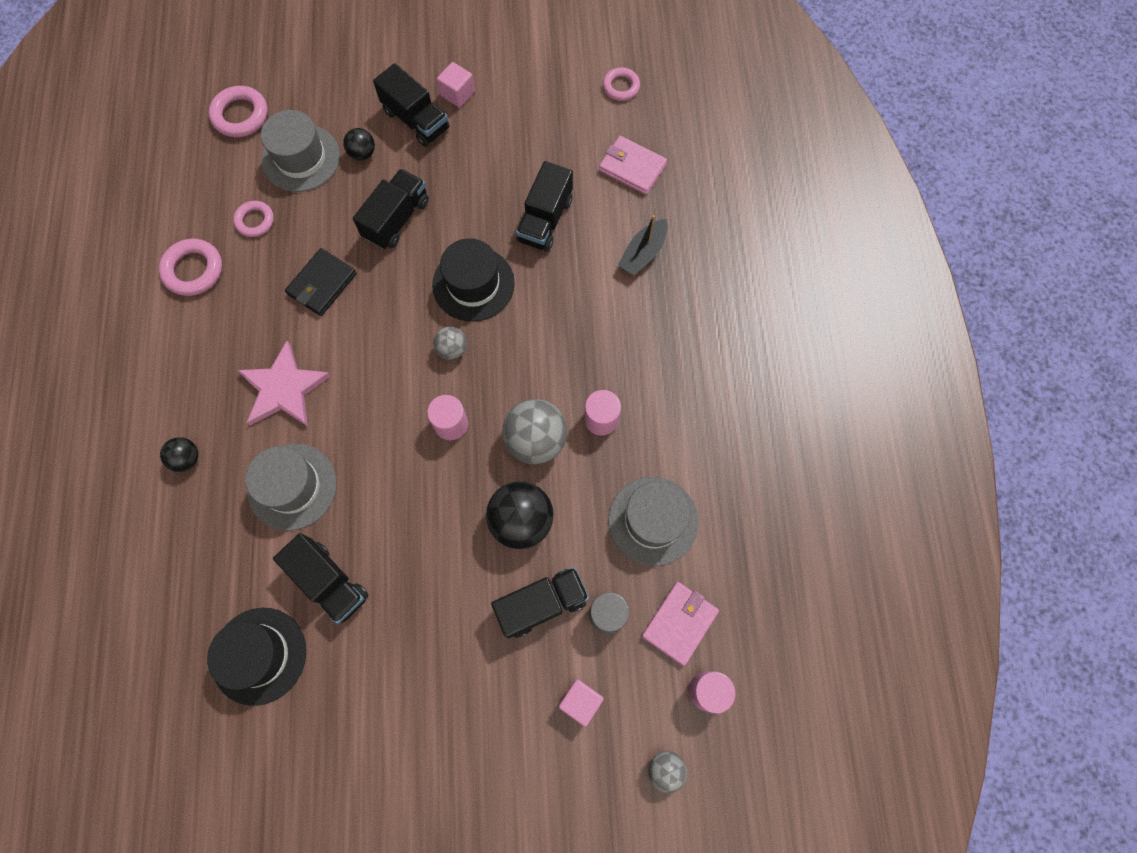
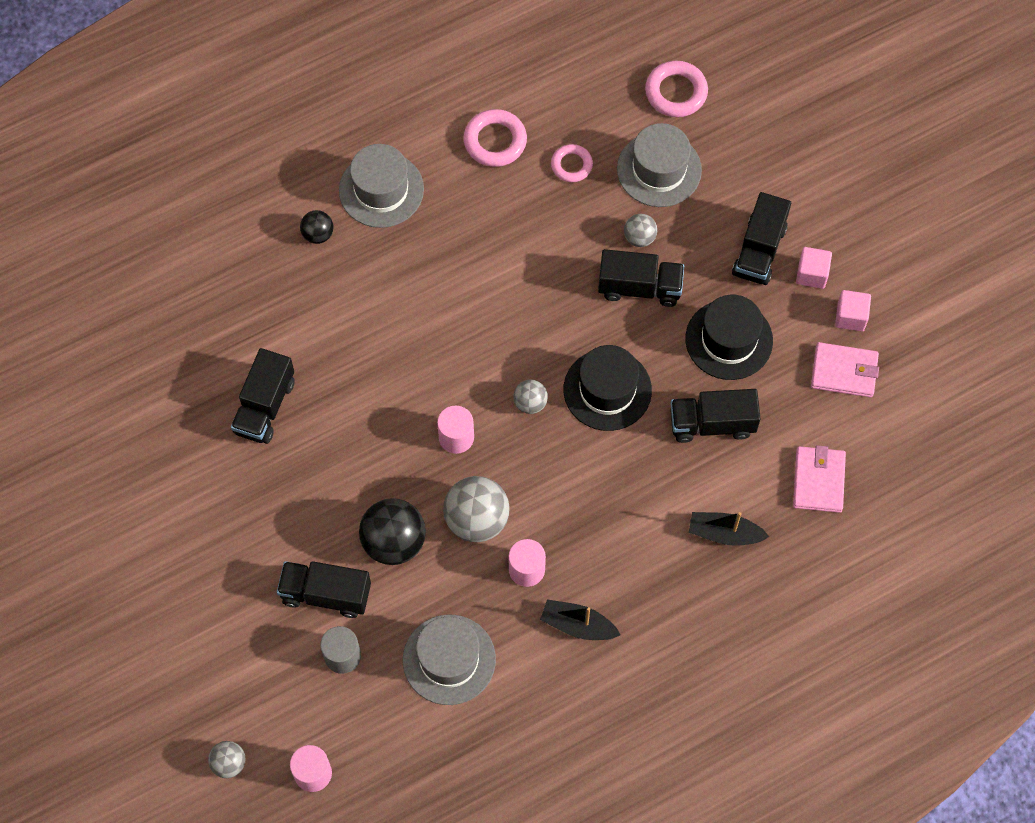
camera: 65 degrees right, 5 degrees down
black hat [207,608,306,706] -> black hat moved to [685,295,773,380]
pink star [237,341,331,427] -> none
grey hat [245,444,337,531] -> grey hat moved to [339,144,424,228]
black wallet [285,248,357,316] -> none
black ball [343,128,375,160] -> none
black truck [491,567,589,638] -> black truck turned 150 degrees clockwise [277,561,371,618]
pink cube [559,679,604,727] -> pink cube moved to [835,290,871,331]
pink ring [603,67,640,101] -> none
pink wallet [642,582,719,666] -> pink wallet moved to [811,342,879,398]
none -> black boat [540,599,620,640]
none -> grey ball [624,214,657,247]

